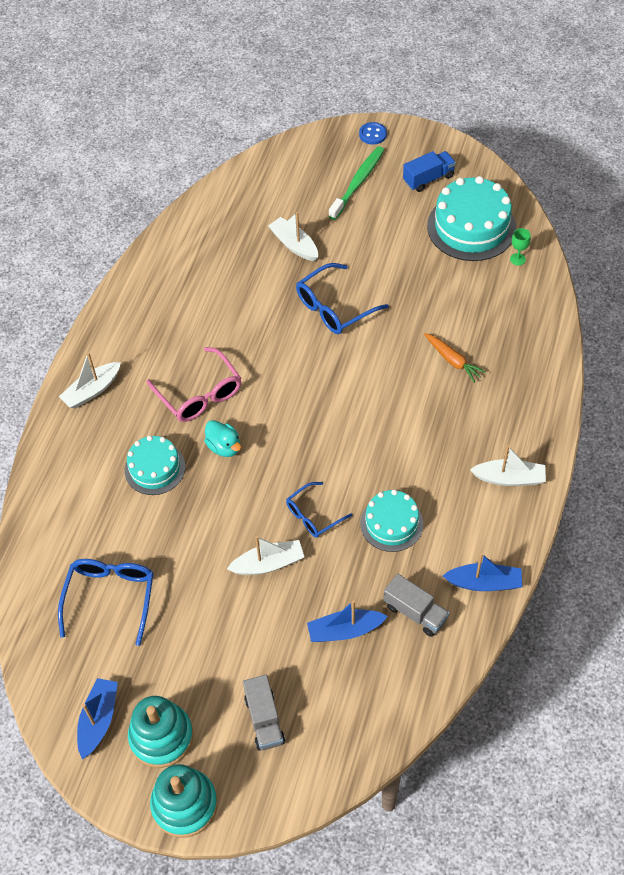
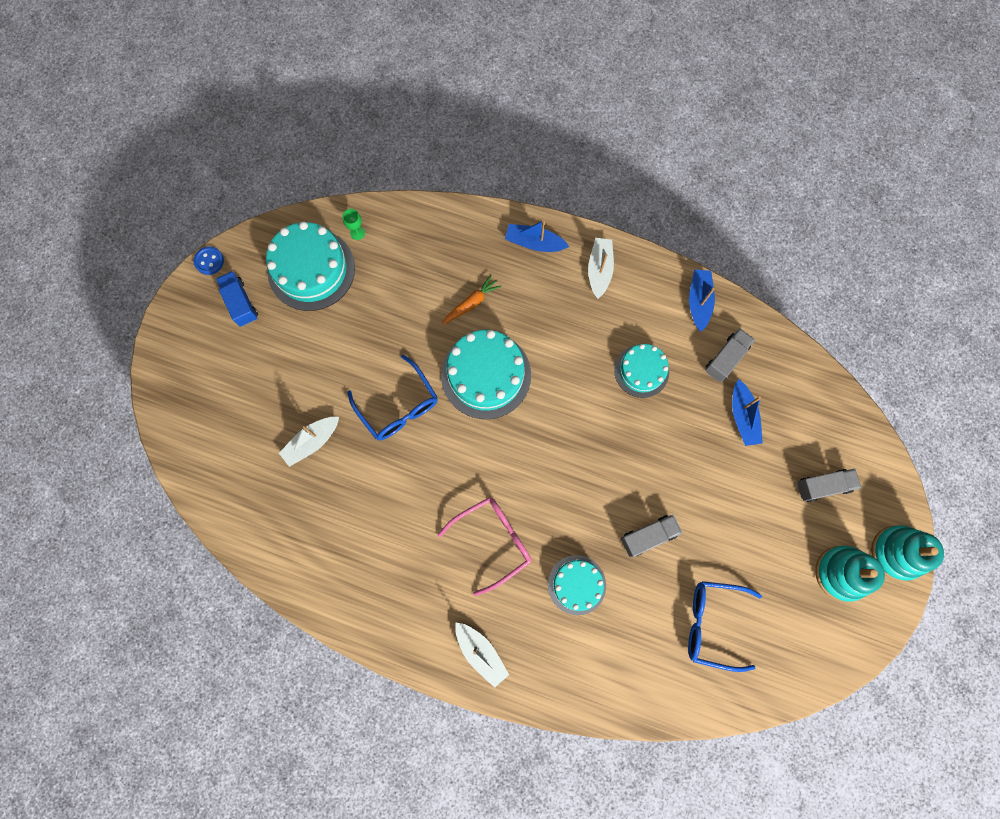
camera: 90 degrees left, 20 degrees up
blue boat [77,678,118,759] -> blue boat moved to [505,220,569,252]
turquoise duck [204,420,241,457] -> none
white boat [227,536,304,575] -> none
blue glasses [286,482,352,538] -> none
green toothbrush [329,146,384,220] -> none
blue button [359,122,387,145] -> blue button moved to [193,246,224,275]
none -> turquoise cake [441,330,531,419]
none -> grey truck [621,515,682,557]

